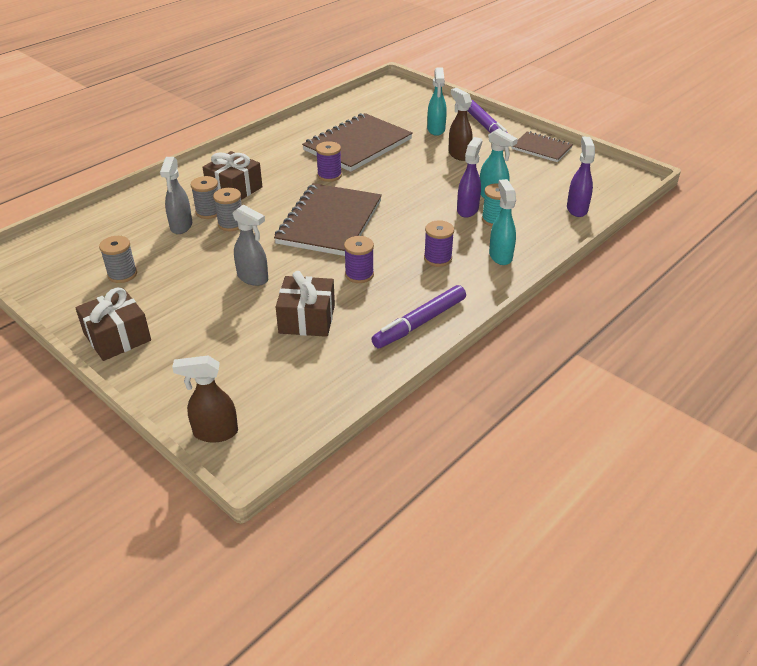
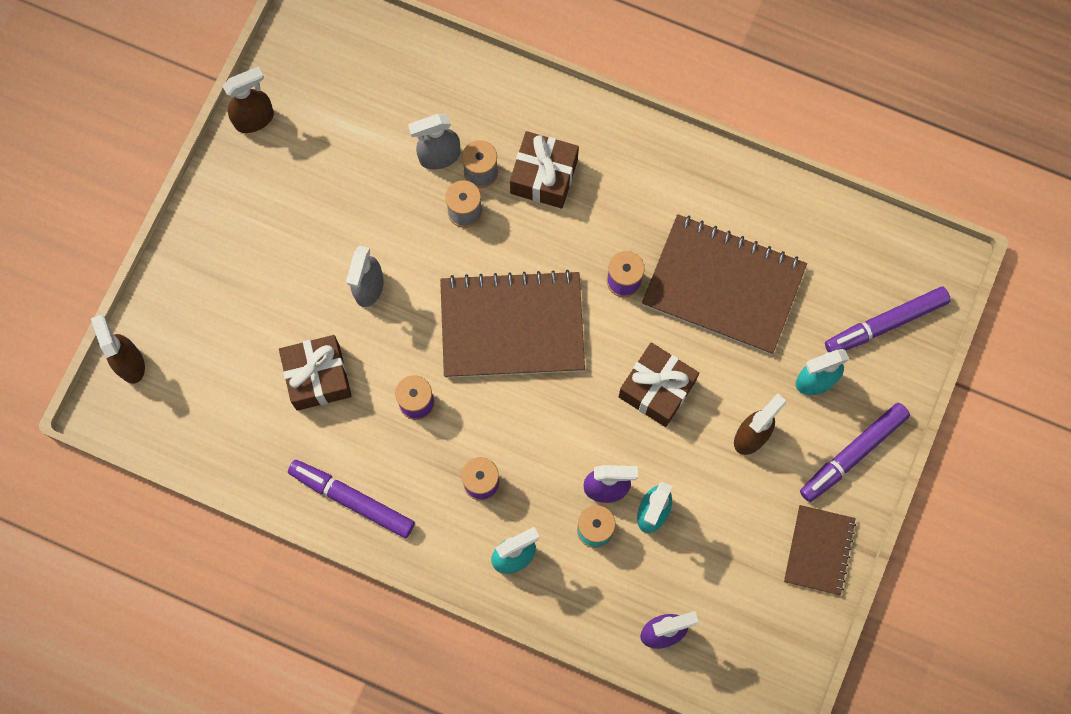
camera: 70 degrees right, 35 degrees up
brown gift [75,287,151,361] -> brown gift moved to [619,343,699,427]
grey spool [99,236,137,283] -> none
none -> brown spray bottle [223,66,274,133]
none -> purple marker [825,287,951,352]

